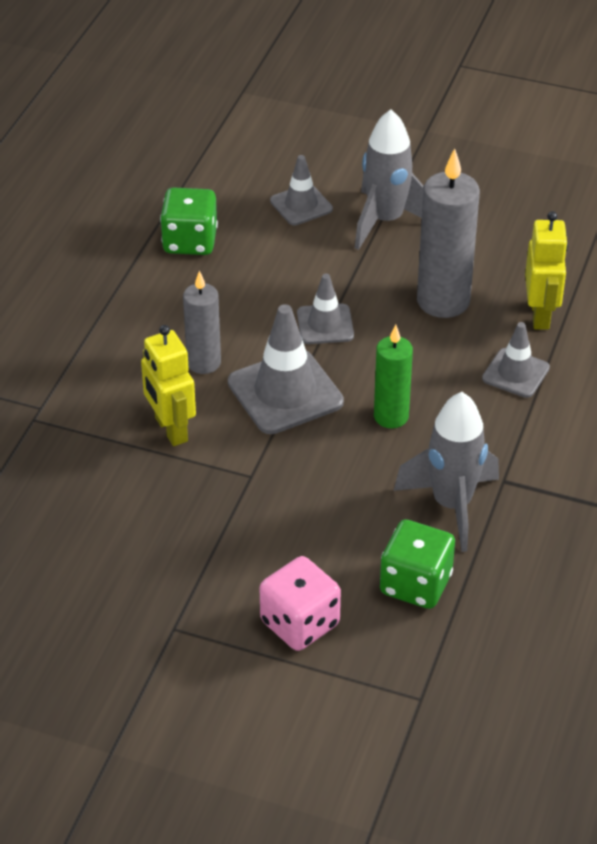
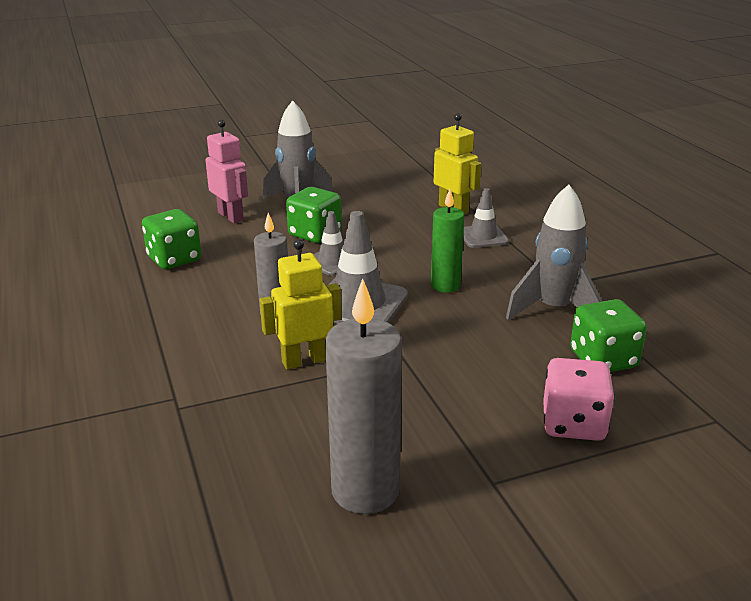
camera: 40 degrees left, 15 degrees down
yellow robot [141,325,196,446] -> yellow robot turned 135 degrees clockwise [260,239,342,370]
grey traffic cone [270,155,333,225] -> pink robot [205,120,248,223]
grey candle [417,148,480,318] -> grey candle moved to [325,278,402,514]
none -> green dice [286,187,342,243]

